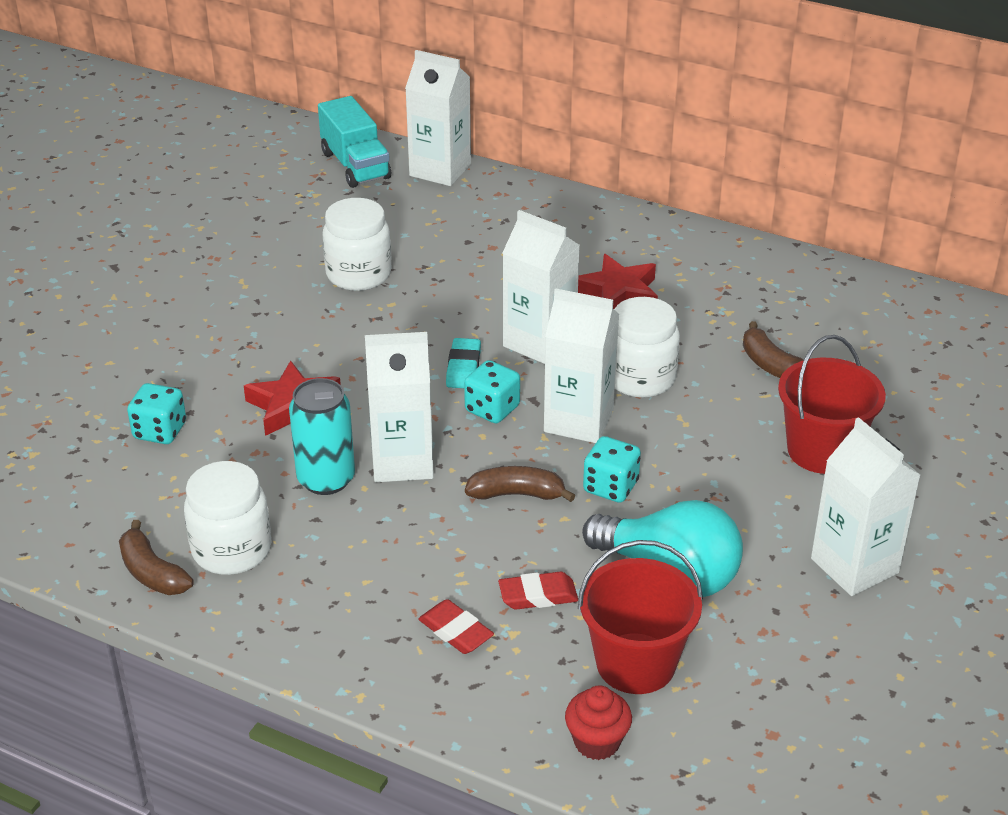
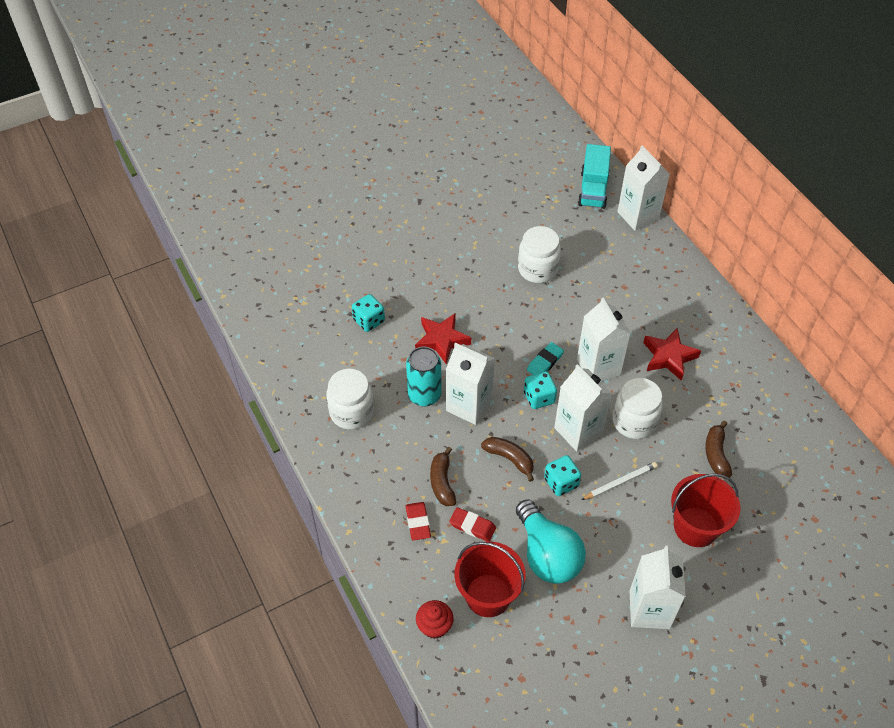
camera: 35 degrees right, 15 degrees up
brown banana [119,520,194,595] -> brown banana moved to [430,447,456,506]
none -> white pencil [581,462,658,500]

